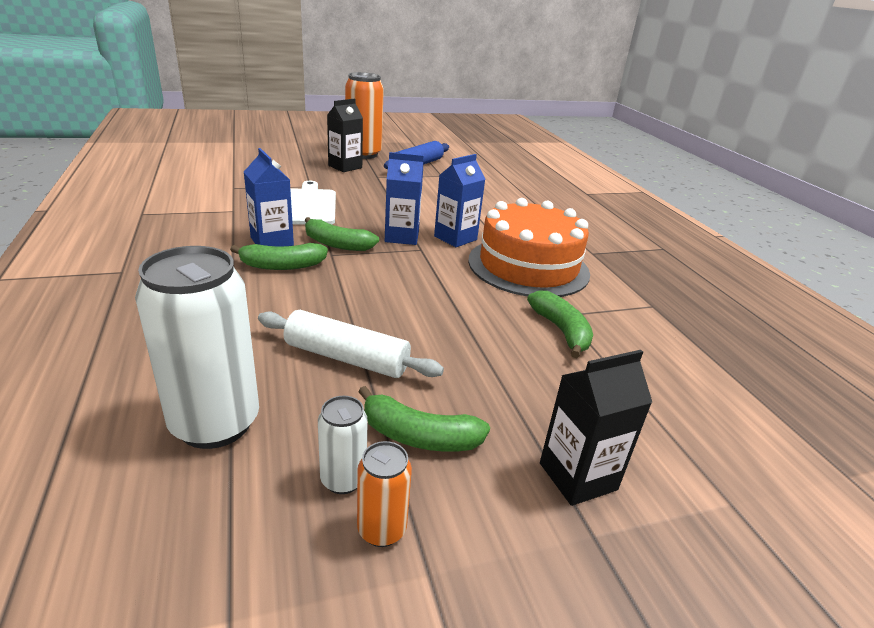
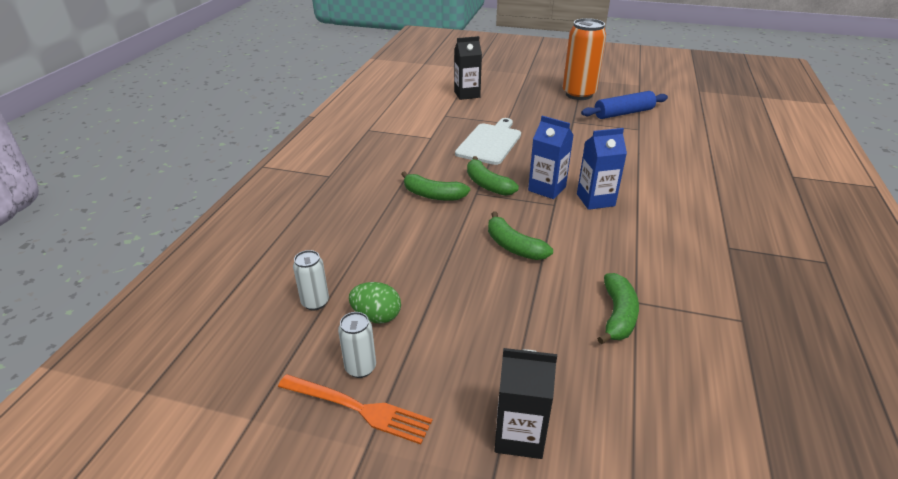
camera: 35 degrees right, 5 degrees up
white can [135,246,259,449] -> white can [293,250,329,310], size x0.48
blue carton [244,148,294,246] -> none
white rolling pin [258,310,444,378] -> none
black carton [327,99,363,172] -> black carton moved to [454,36,482,100]
orange can [357,441,412,547] -> orange fork [278,374,433,445]
green banana [358,386,490,452] -> green banana moved to [488,212,553,260]
orange cake [468,198,590,297] -> none
none -> green egg [349,282,401,324]

